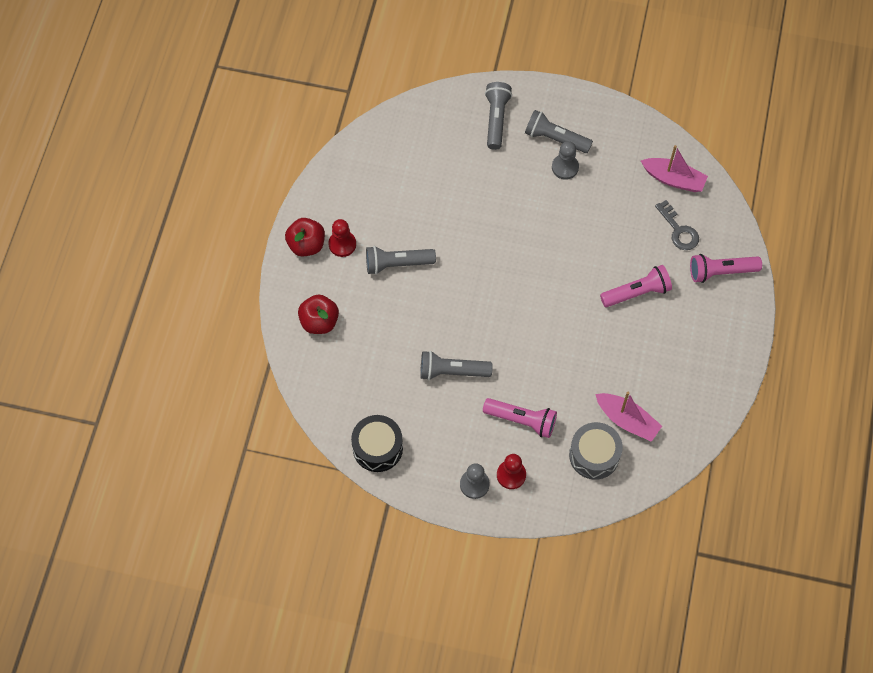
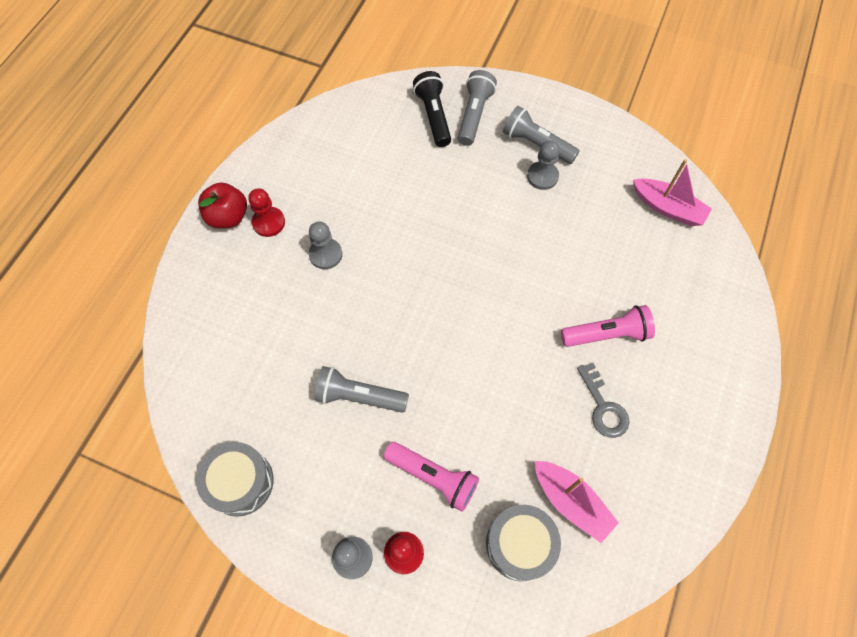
camera: 10 degrees right, 0 degrees up
red apple [298,294,339,334] -> none
black drum [351,415,403,472] -> grey drum [196,442,274,517]
grey flashlight [366,246,436,275] -> grey pawn [309,222,342,269]
grey key [655,200,699,250] -> grey key moved to [577,363,629,438]
pink flashlight [690,254,762,283] -> none
none -> black flashlight [413,71,451,147]

